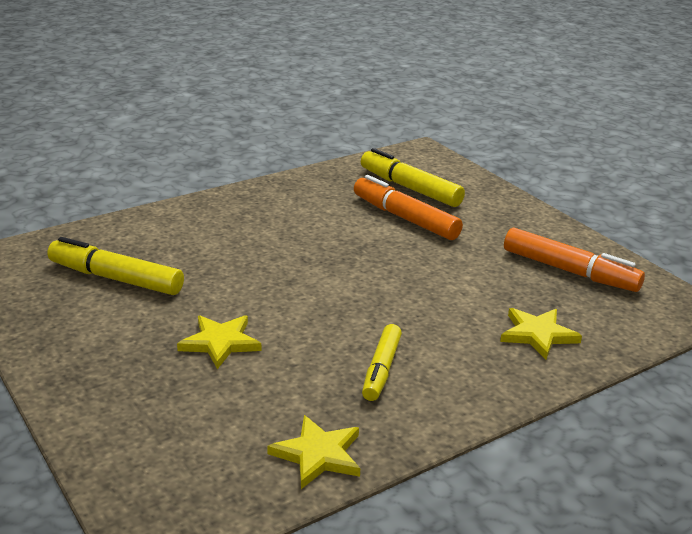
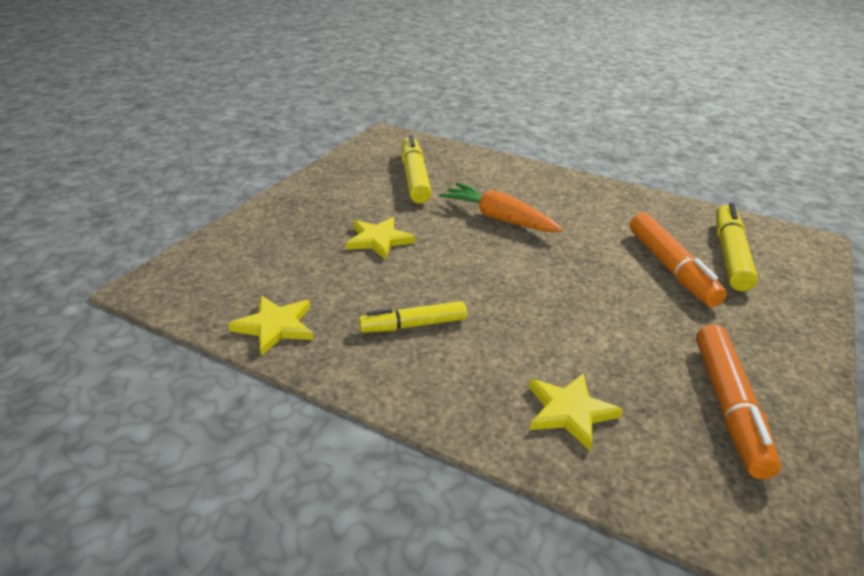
camera: 60 degrees right, 5 degrees up
orange marker [354,175,463,240] -> orange marker turned 150 degrees clockwise [630,213,727,307]
none -> orange carrot [439,183,563,232]

